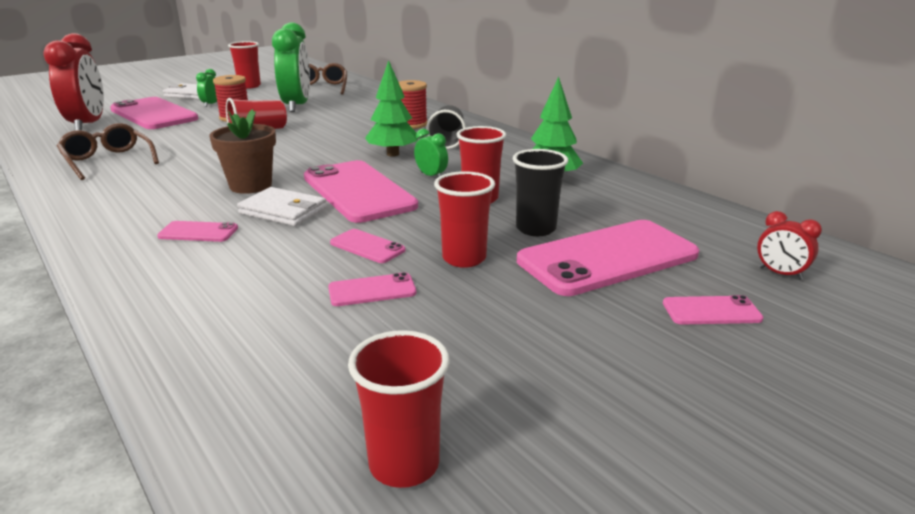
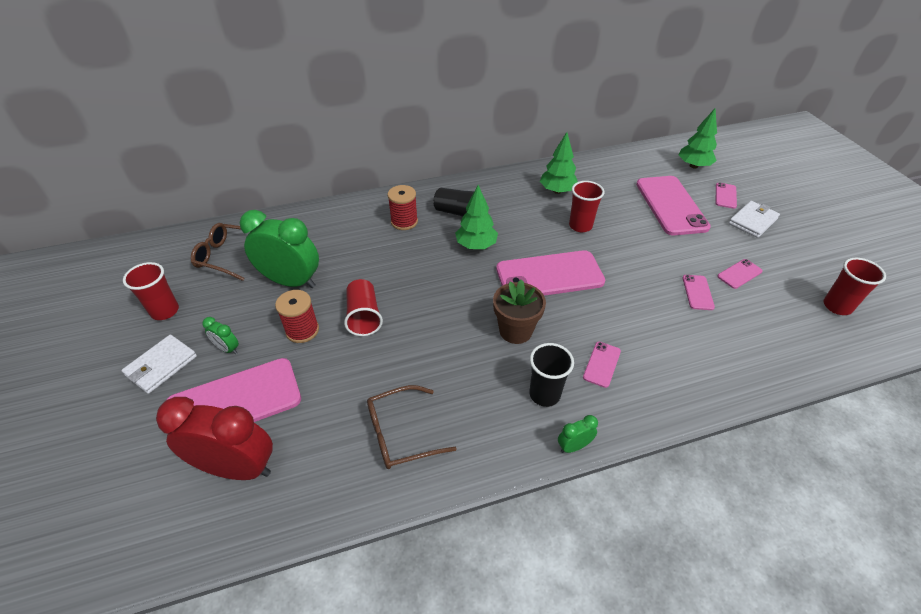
camera: 70 degrees left, 20 degrees up
white wallet [237,187,327,226] -> white wallet moved to [729,201,780,238]
pink phone [330,229,406,263] -> pink phone moved to [717,259,763,289]
green clock [414,129,448,177] -> green clock moved to [558,415,598,453]
red cup [434,171,495,268] -> none
black cup [512,149,568,236] -> black cup moved to [530,343,574,407]
red clock [757,211,822,280] -> green tree [679,108,717,168]

